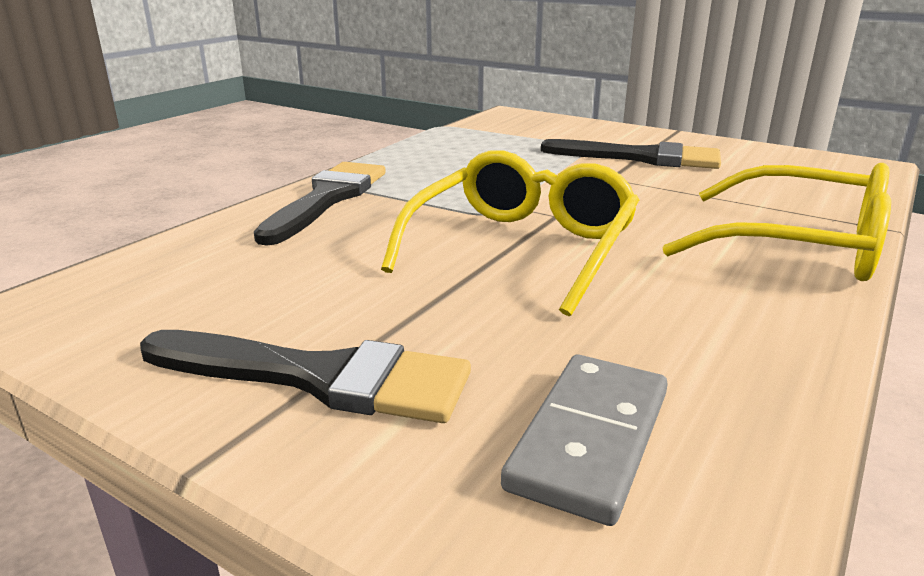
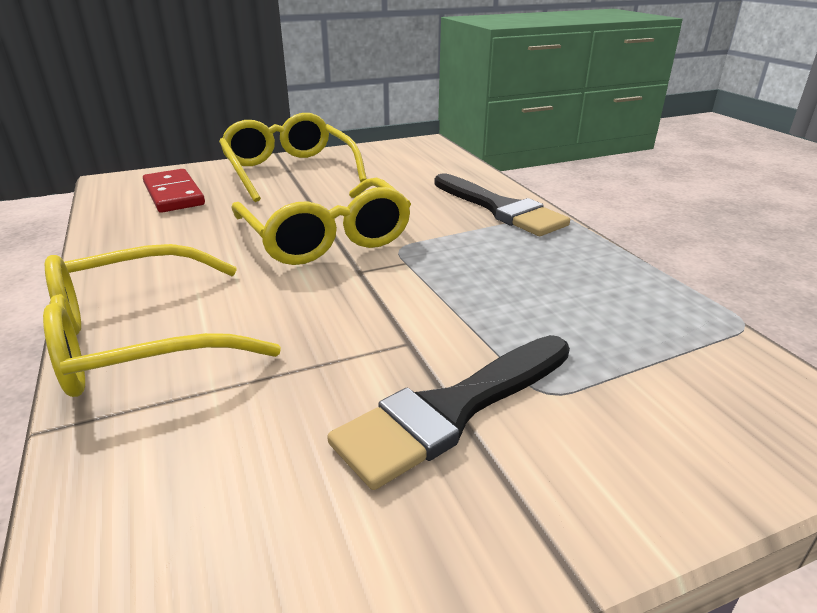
camera: 125 degrees right, 5 degrees up
black brush [140,330,471,423] -> yellow glasses [219,113,367,202]
grey domino [501,355,668,526] -> red domino [143,169,205,213]

